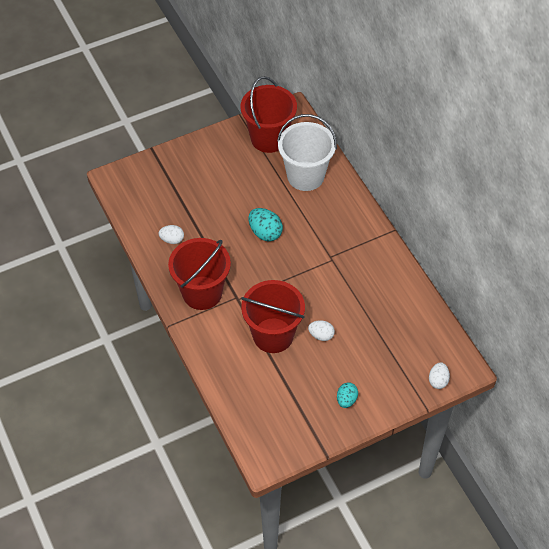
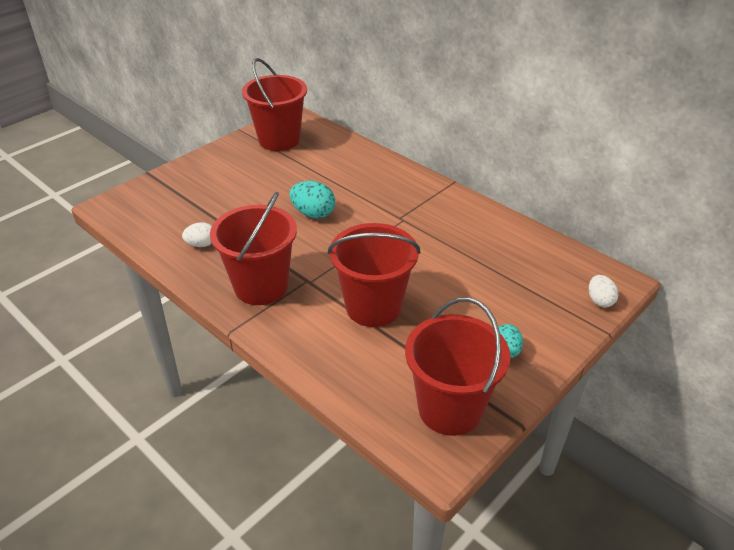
camera: 20 degrees left, 15 degrees down
white bucket [277,114,337,191] -> none
white egg [308,320,335,341] -> none
none -> red bucket [405,297,510,436]

